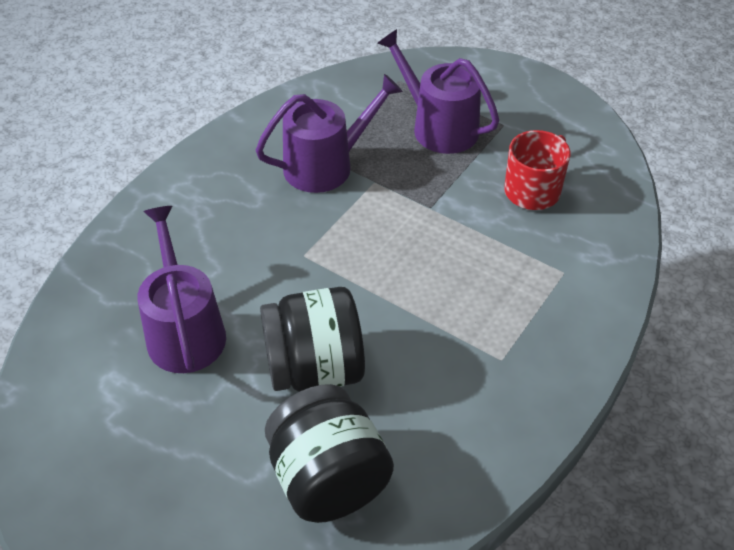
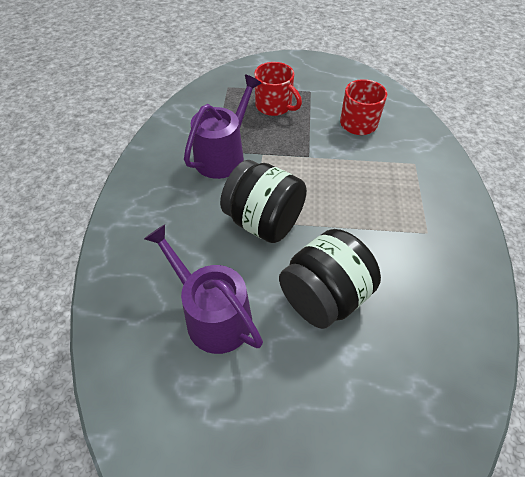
camera: 30 degrees left, 5 degrees up
black jar [265,384,394,523] -> black jar moved to [220,160,307,243]
purple watering can [378,29,499,154] -> red mug [254,62,302,116]

